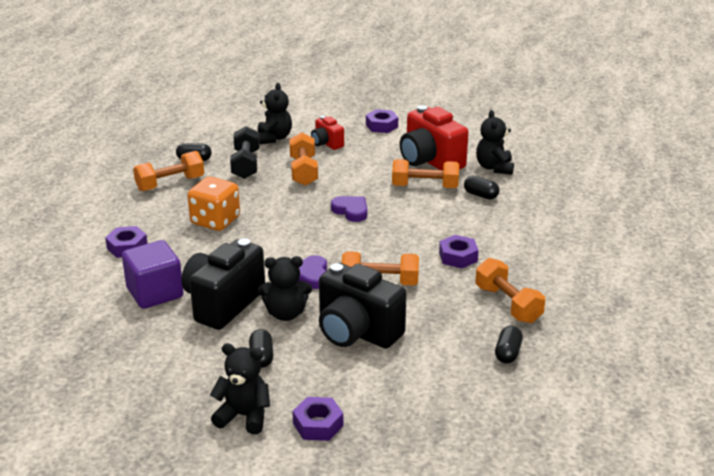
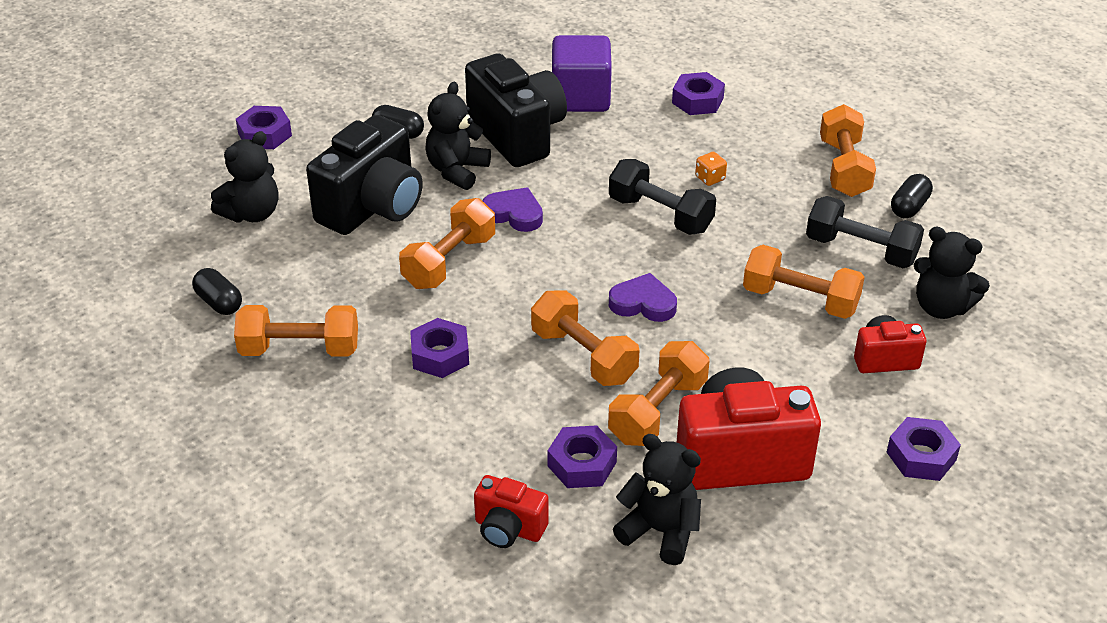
camera: 120 degrees right, 10 degrees up
orange dice [187,176,240,231] -> orange dice [695,152,727,186], size x0.41
black teddy bear [210,343,270,434] -> black teddy bear moved to [211,131,278,222]
black camera [319,263,407,349] -> black camera turned 150 degrees clockwise [306,115,423,235]
purple heart [331,196,367,222] -> purple heart turned 150 degrees counterclockwise [609,273,677,322]
black capsule [464,176,499,199] -> purple nut [548,425,617,488]
none -> red camera [474,475,549,548]
none -> orange dumbbell [531,290,640,386]
none -> black dumbbell [609,159,716,235]

